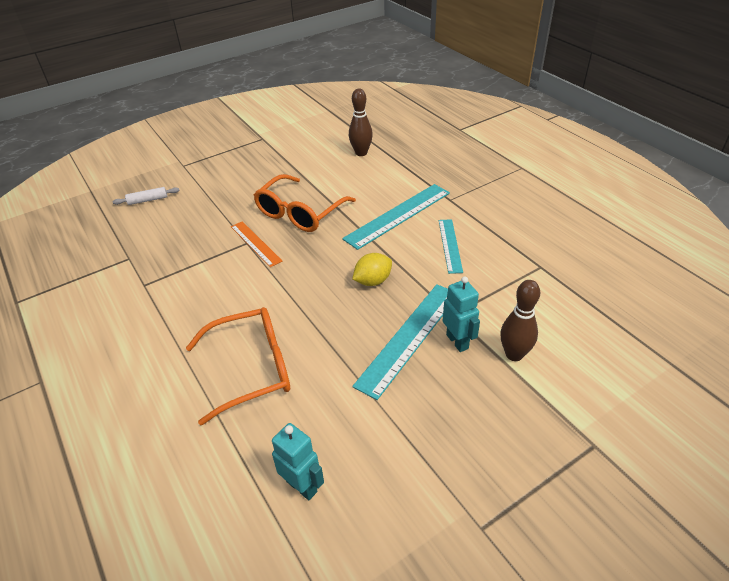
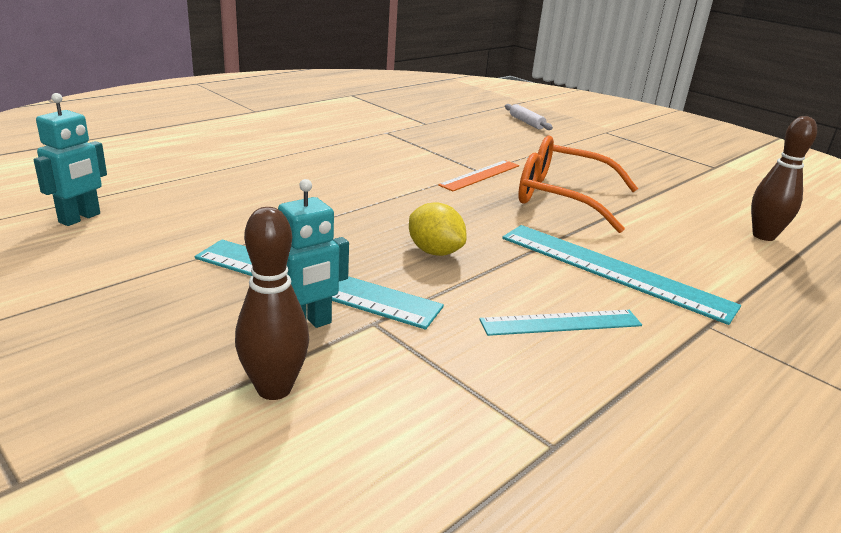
camera: 75 degrees right, 15 degrees down
orange glasses [186,307,290,425] -> none

